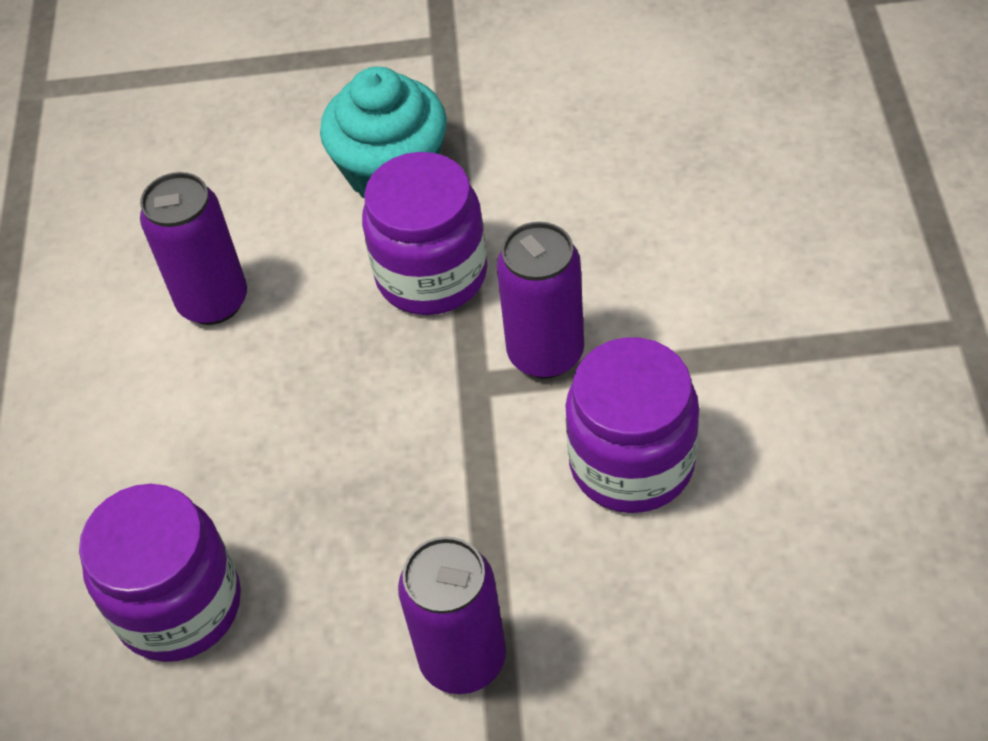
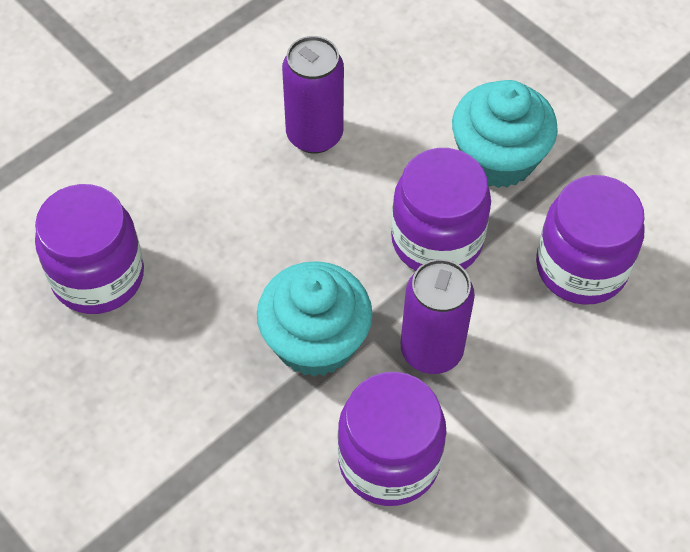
camera: 45 degrees right, 5 degrees up
purple can [398,536,506,694] -> none
none -> turquoise cupcake [257,261,373,377]
none -> purple jar [536,175,645,305]

